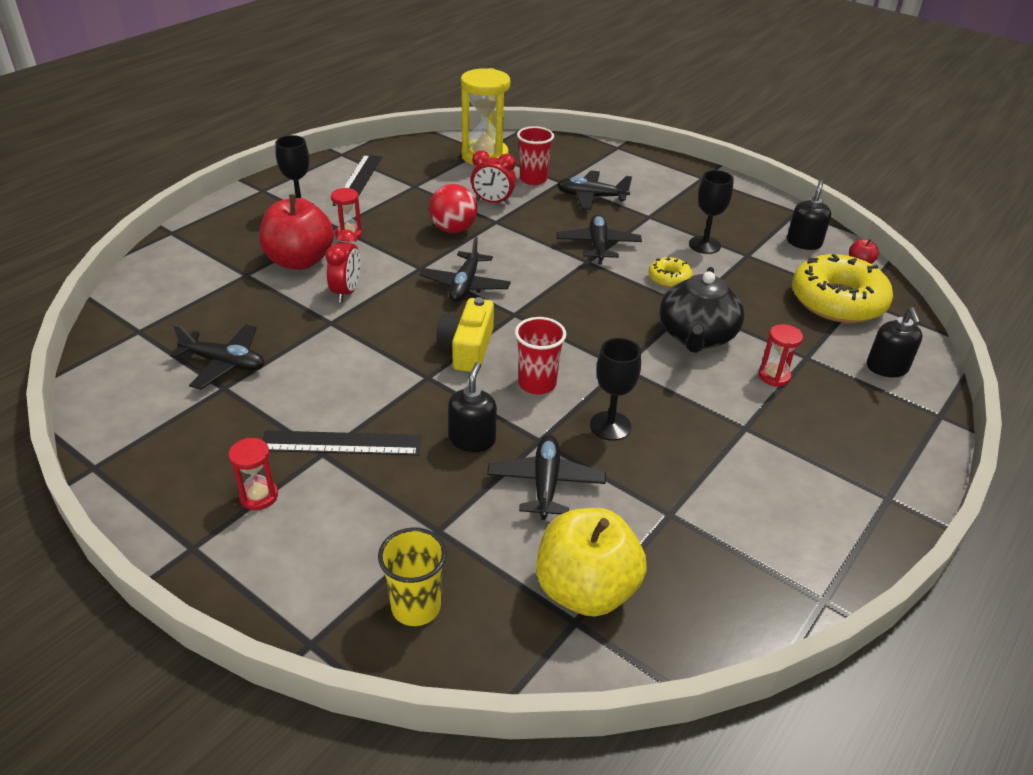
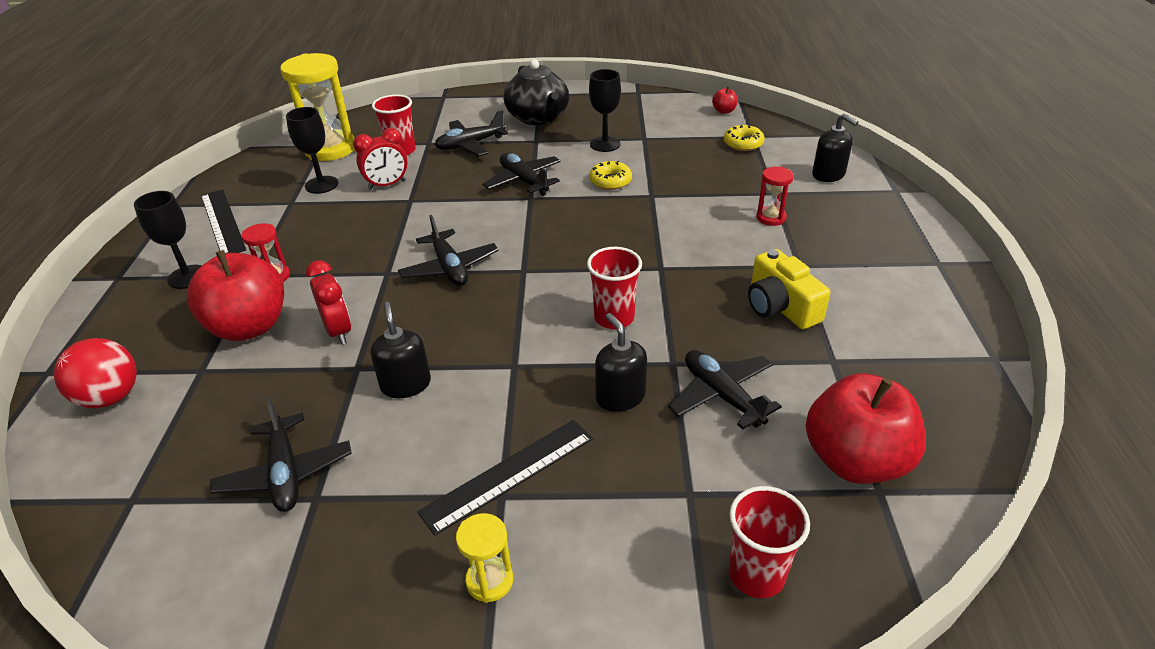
camera: 35 degrees left, 0 degrees up
black plane [170,324,264,389] -> black plane turned 90 degrees clockwise [210,398,352,512]
red hourglass [228,438,278,510] -> yellow hourglass [456,513,513,603]
yellow cup [378,527,447,626] -> red cup [729,486,810,598]
red ball [429,184,477,233] -> red ball moved to [54,338,137,408]
yellow camera [437,297,494,372] -> yellow camera moved to [748,249,830,329]
yellow apple [536,508,647,617] -> red apple [806,373,926,484]
black goblet [590,338,641,441] -> black goblet moved to [286,107,338,194]
black teapot [660,267,744,353] -> black teapot moved to [504,59,569,125]
black soap dispenser [787,180,831,250] -> black soap dispenser moved to [371,302,431,398]
yellow donut [792,254,893,323] -> yellow donut [724,124,765,151], size x0.46

